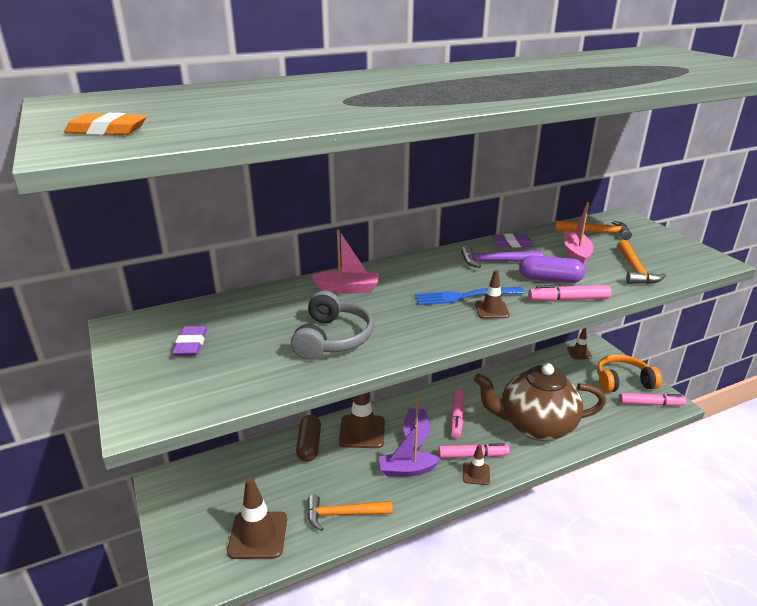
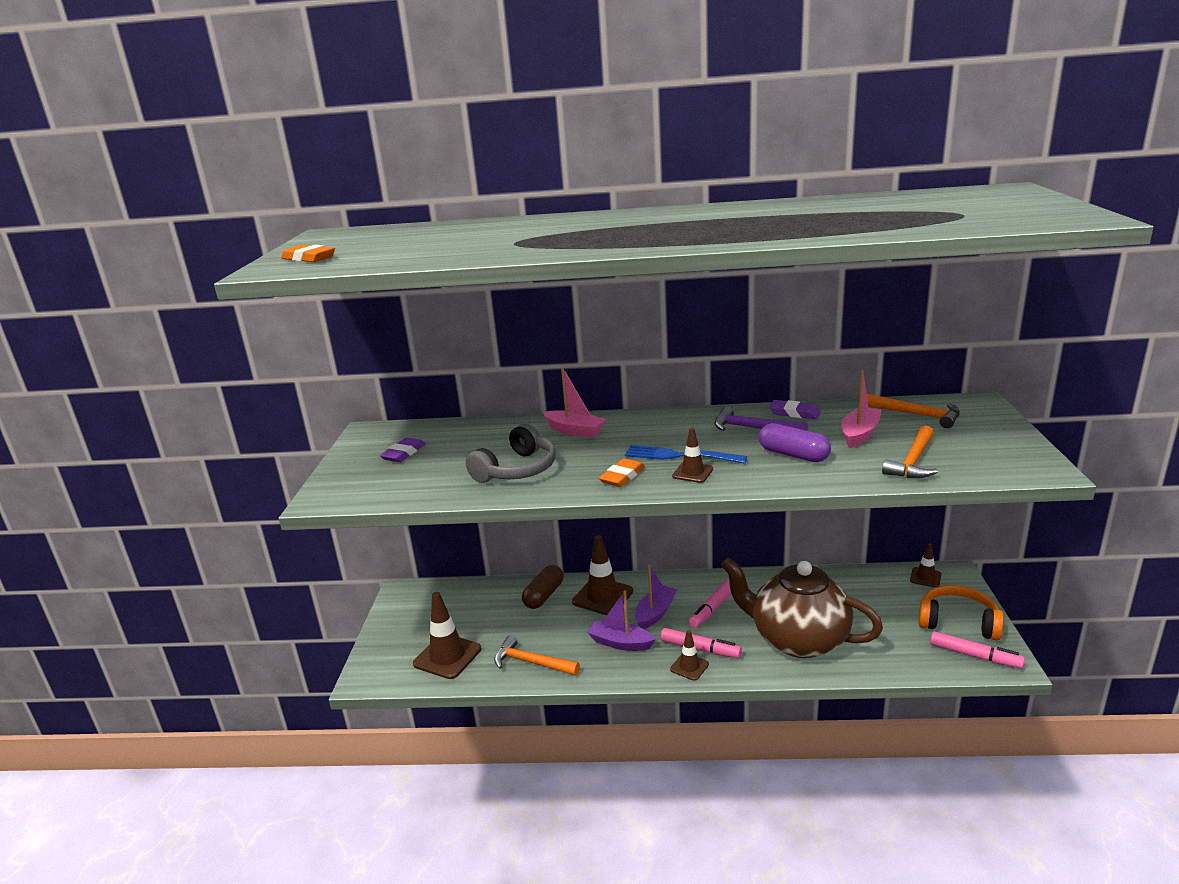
camera: 30 degrees right, 5 degrees down
pink marker [528,285,611,301] -> none
none -> orange eraser [599,458,645,487]

